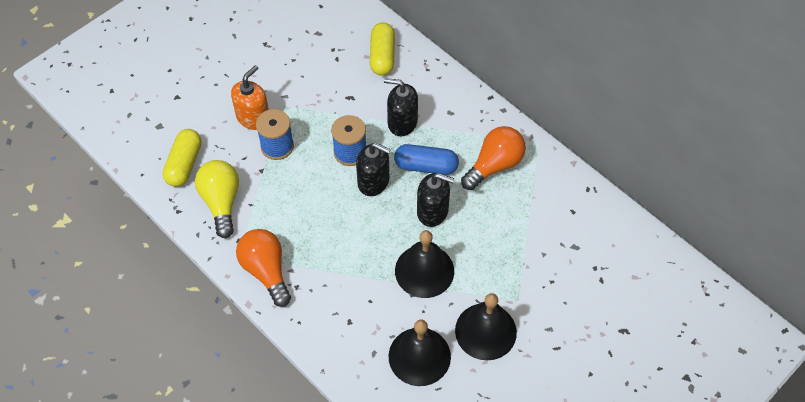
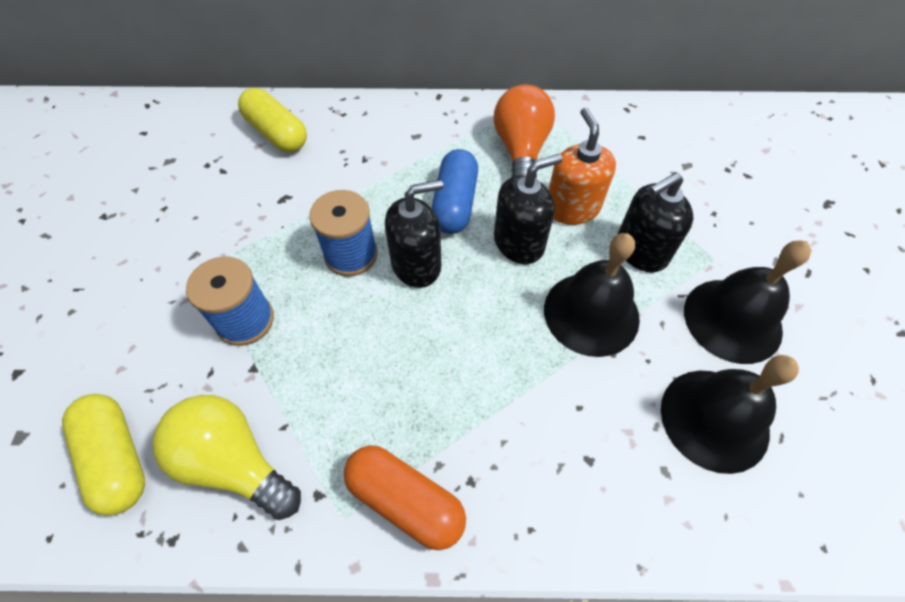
camera: 45 degrees left, 0 degrees up
orange soap dispenser [231,65,269,130] -> orange soap dispenser moved to [549,108,616,225]
orange light bulb [236,229,291,307] -> orange capsule [344,445,466,550]
black soap dispenser [384,78,418,136] -> black soap dispenser moved to [617,173,694,272]
blue capsule [394,144,459,175] -> blue capsule turned 45 degrees counterclockwise [431,149,478,234]

